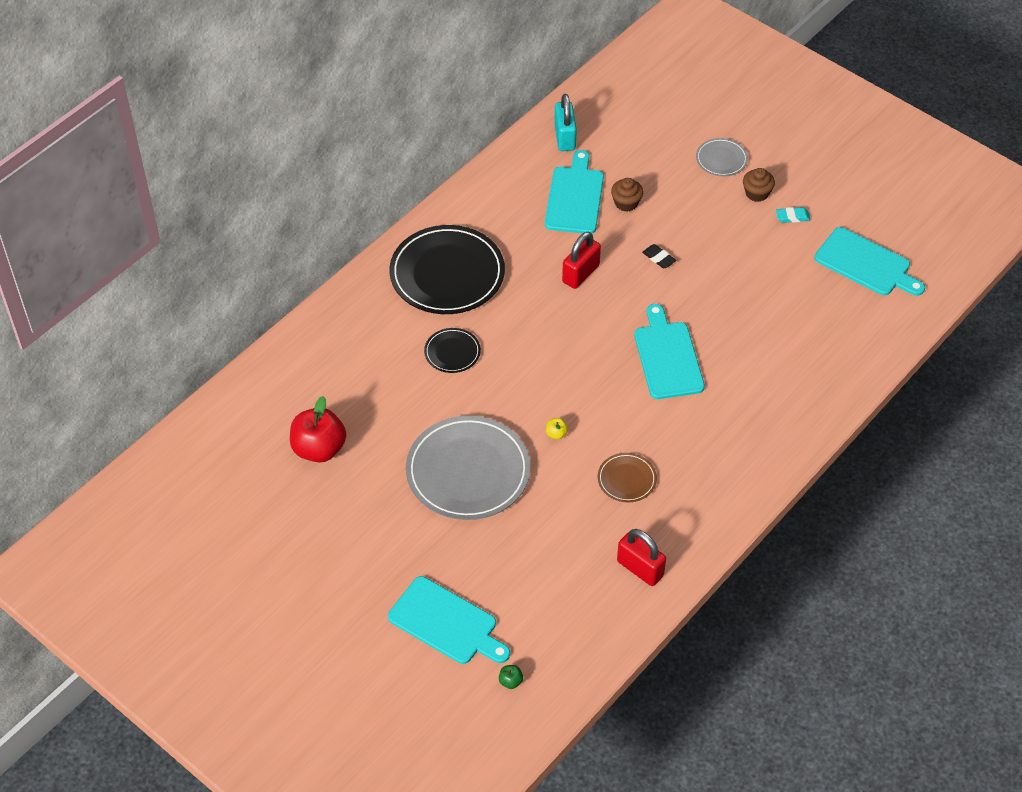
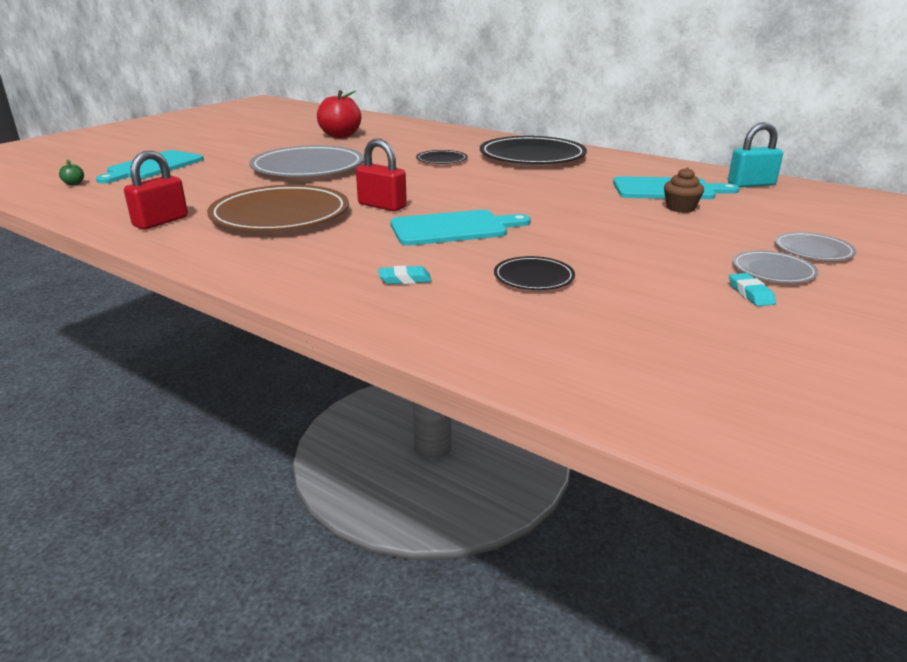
camera: 85 degrees right, 25 degrees down
yellow apple [546,418,568,440] -> none
red padlock [562,231,601,289] -> red padlock moved to [356,138,407,211]
brown plate [598,453,657,502] -> brown plate [207,185,349,231], size x2.11
black eraser [642,244,676,269] -> none
brown cupcake [743,168,775,202] -> grey plate [733,250,818,283]
turquoise cutting board [814,227,925,296] -> none
none -> turquoise eraser [378,266,432,284]
none -> black plate [494,256,575,290]

